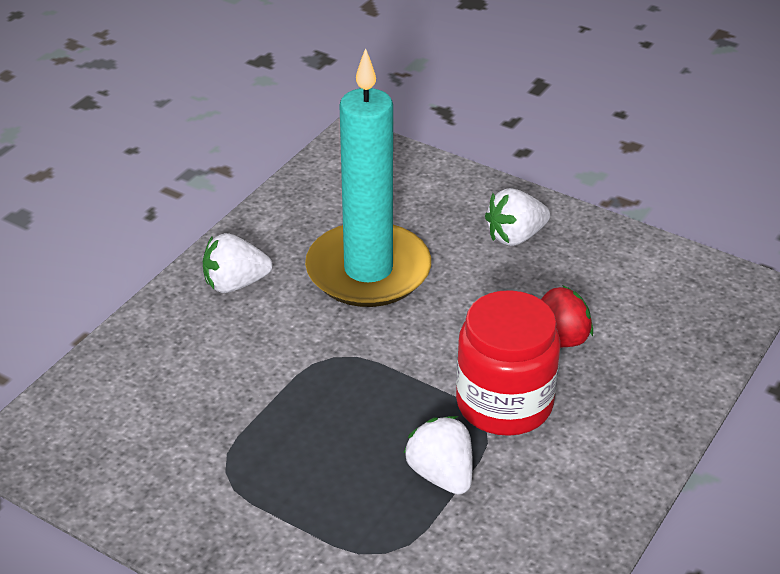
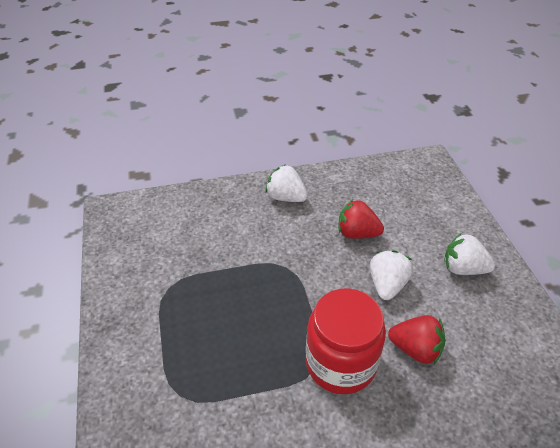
camera: 45 degrees right, 5 degrees up
turquoise candle [305,48,431,307] -> red strawberry [338,199,384,239]
white strawberry [404,416,473,495] -> white strawberry moved to [370,250,413,300]

